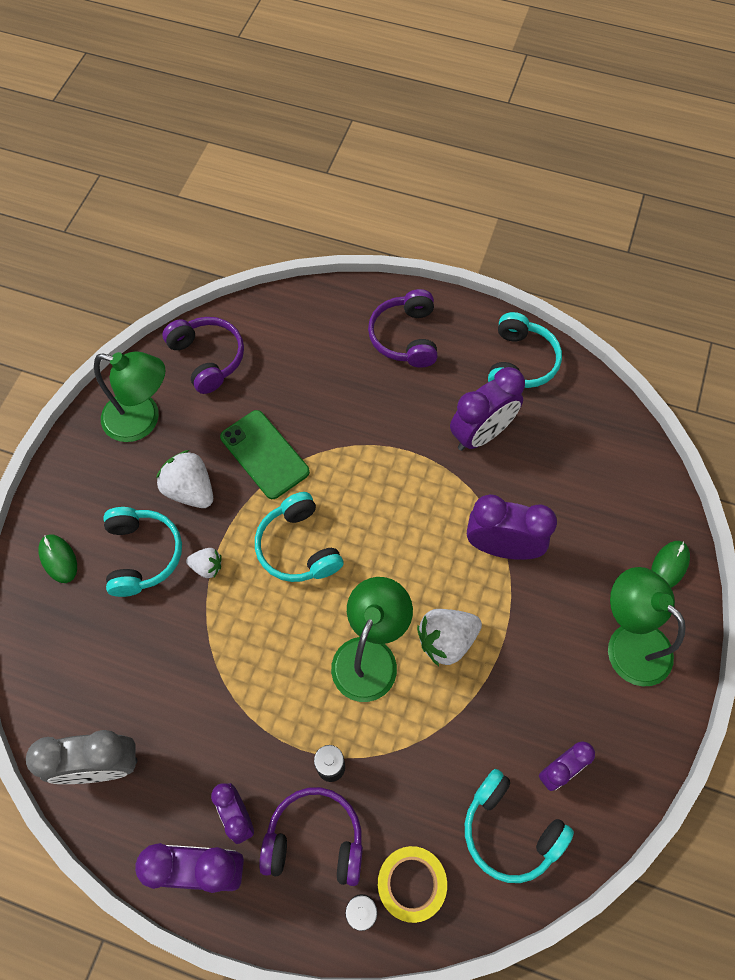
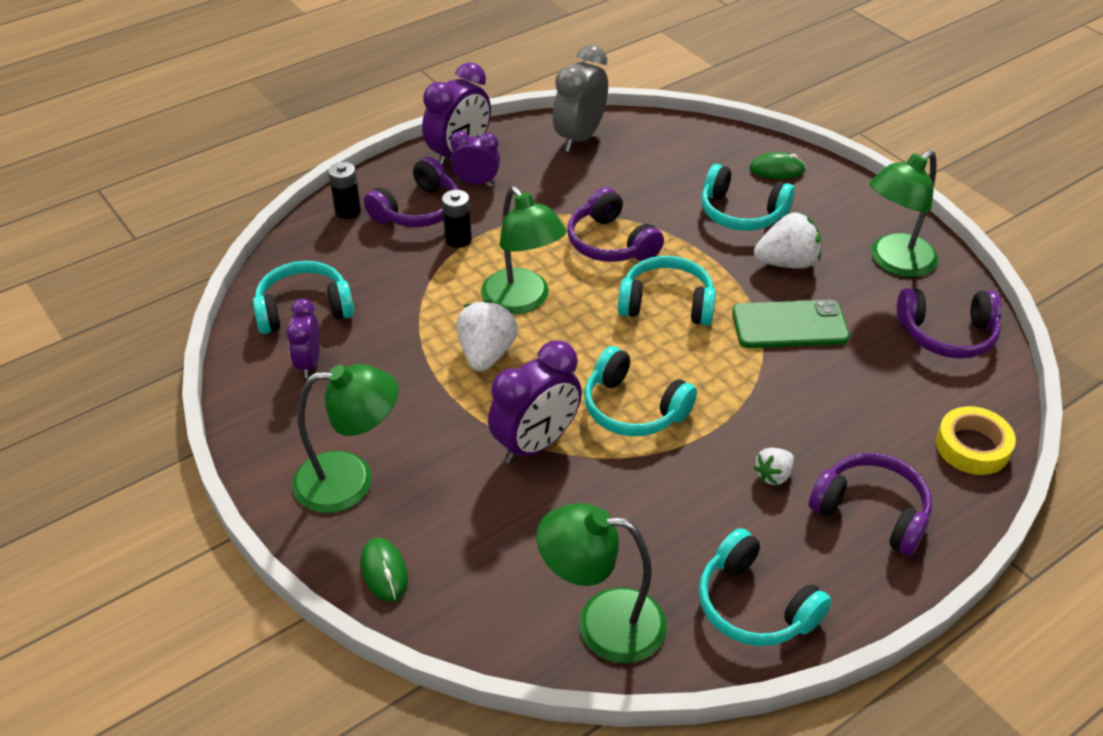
camera: 125 degrees right, 20 degrees down
white strawberry [186,548,222,578] -> white strawberry moved to [753,448,794,485]
yellow tape [378,846,447,923] -> yellow tape moved to [936,406,1016,475]
purple clock [450,367,525,451] -> none
none -> green lamp [536,503,667,663]
none -> purple headphones [567,187,664,262]
none -> turquoise headphones [584,346,697,436]

